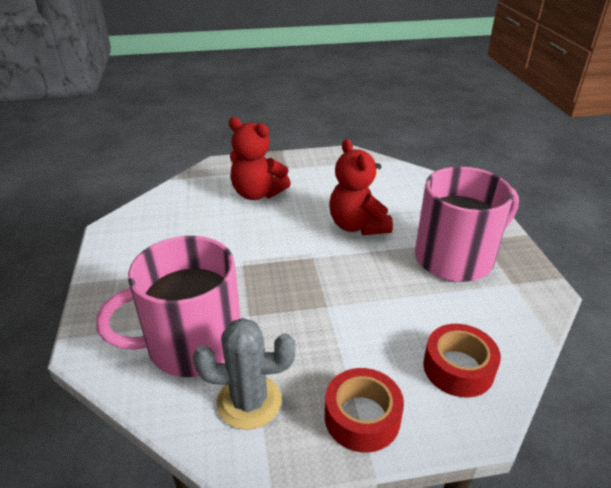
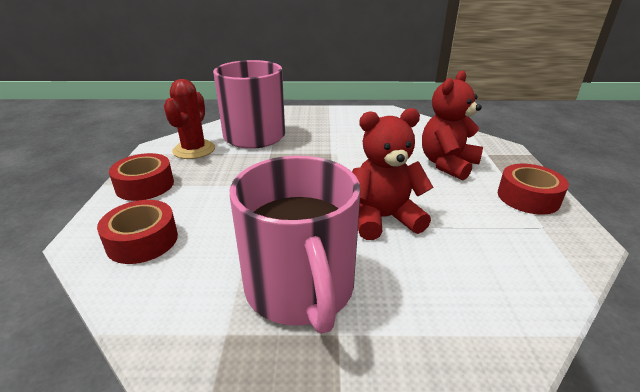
camera: 100 degrees right, 5 degrees down
grey cactus [193,318,295,430] -> red cactus [164,79,215,159]
none -> red tape [498,164,569,215]

